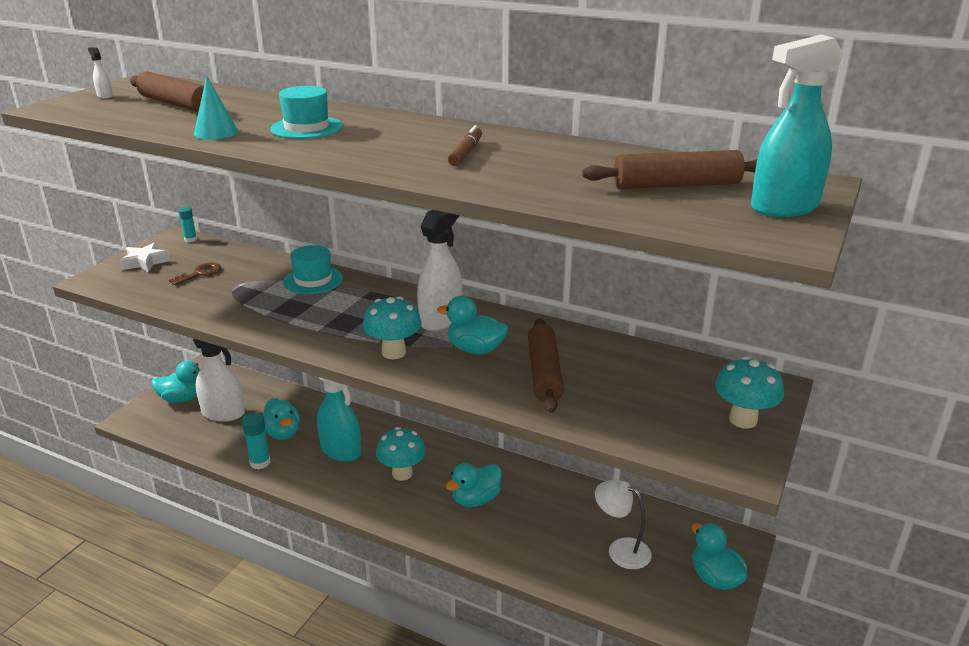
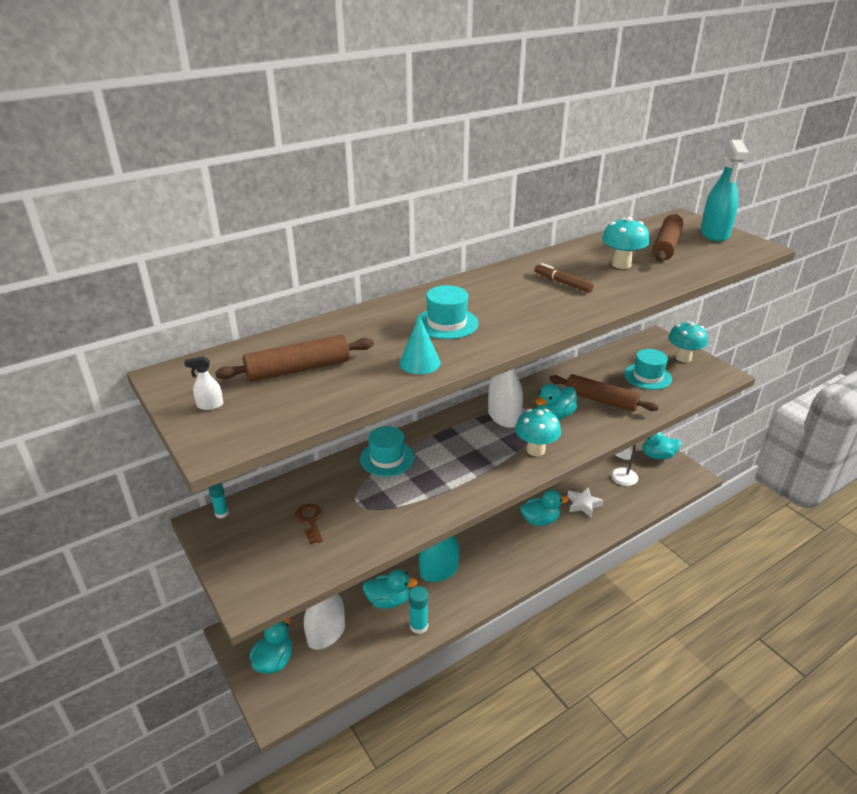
camera: 60 degrees left, 5 degrees up
white star [119,242,171,272] -> white star moved to [567,487,604,518]
turquoise mushroom [376,427,426,481] -> turquoise mushroom moved to [602,217,650,269]
turquoise duck [446,463,502,507] -> turquoise duck turned 90 degrees counterclockwise [520,490,568,526]
none -> turquoise hat [624,349,672,390]

